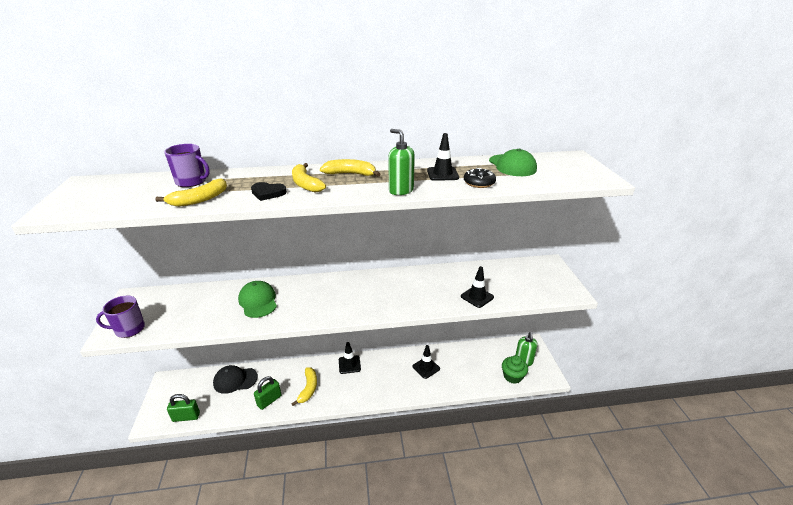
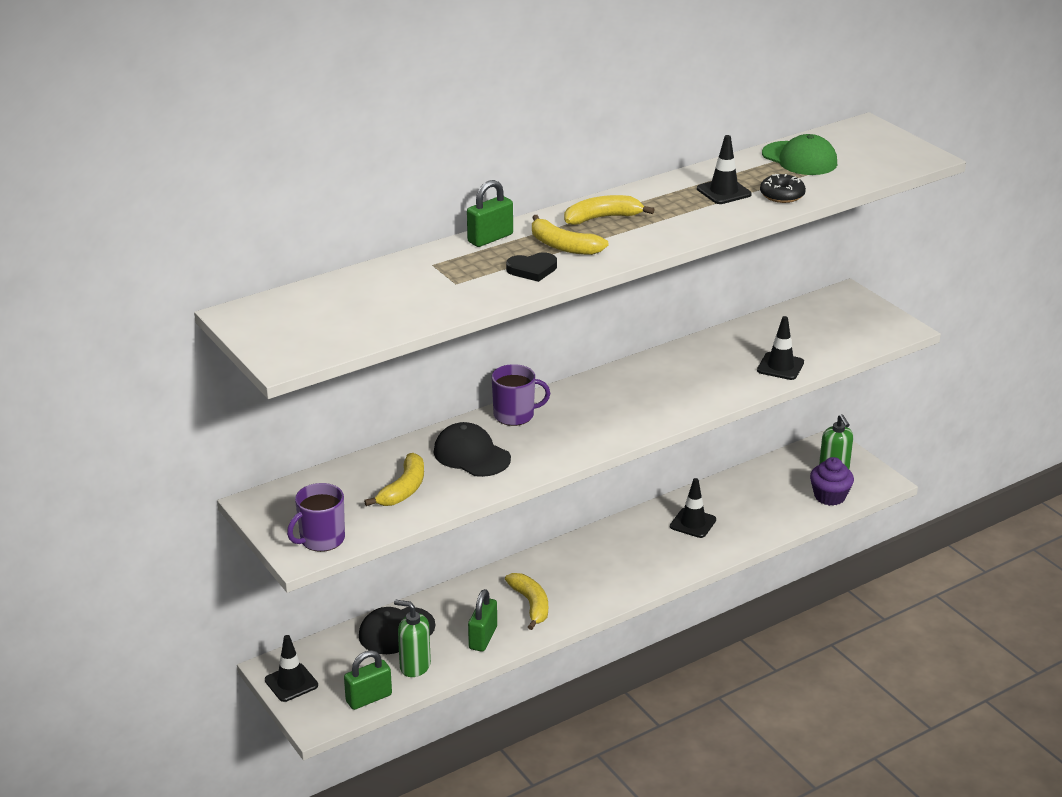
camera: 25 degrees left, 0 degrees up
yellow banana [156,178,227,207] -> yellow banana moved to [364,453,424,506]
purple mug [164,144,210,187] -> purple mug moved to [492,364,550,426]
green cap [238,281,277,318] -> black cap [433,422,511,477]
black traffic cone [339,342,361,374] -> black traffic cone moved to [265,635,318,702]
green soap dispenser [388,129,415,195] -> green soap dispenser moved to [394,600,431,677]
green cupcake [502,355,528,384] -> purple cupcake [810,457,854,506]
none -> green padlock [467,180,513,247]

